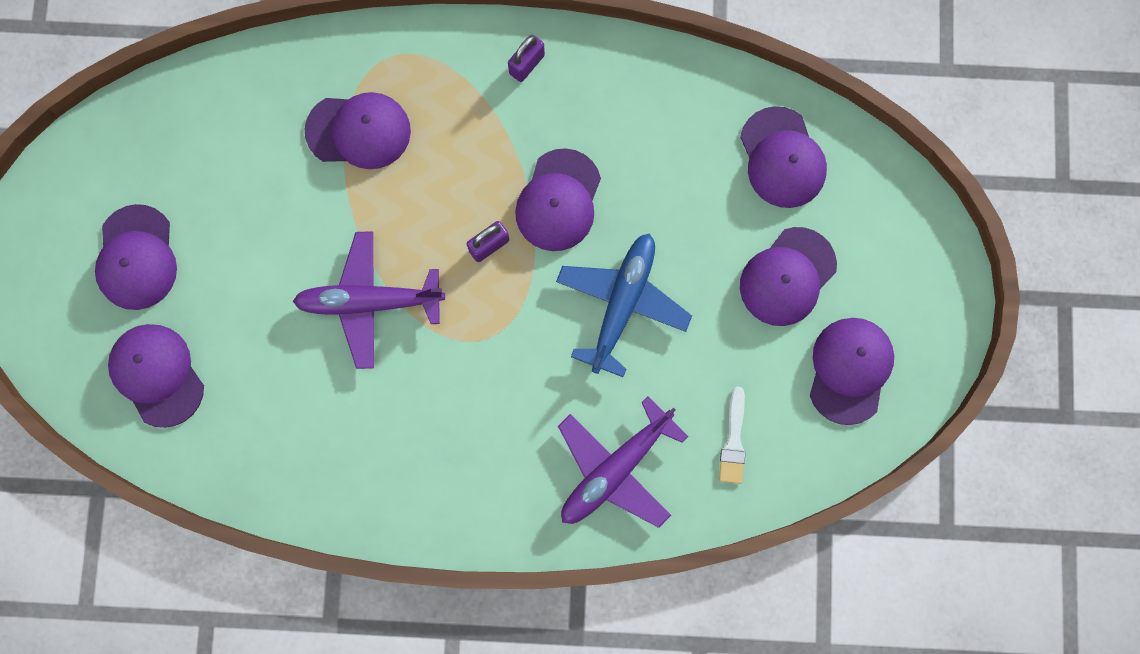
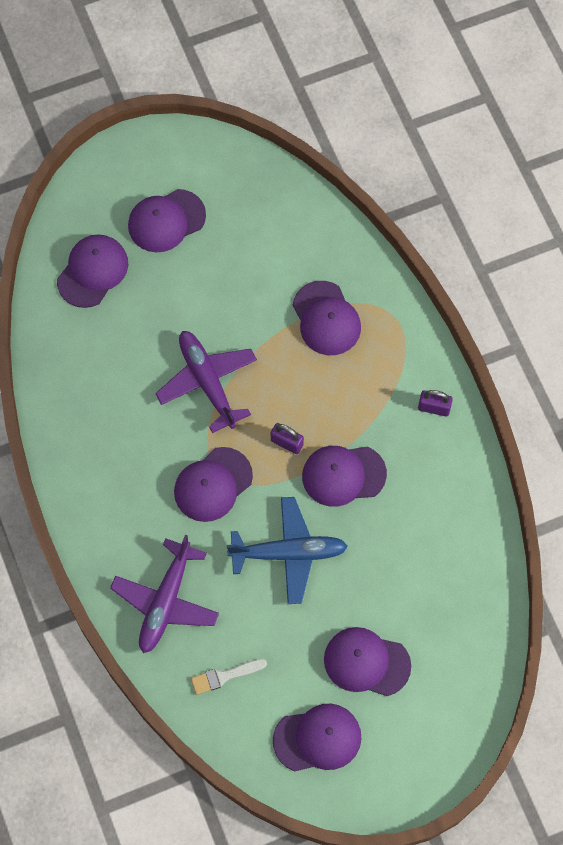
camera: 65 degrees right, 10 degrees down
purple plane [558,397,688,528] -> purple plane turned 90 degrees counterclockwise [110,535,219,653]
purple cap [740,106,827,208] -> purple cap moved to [174,447,253,522]

